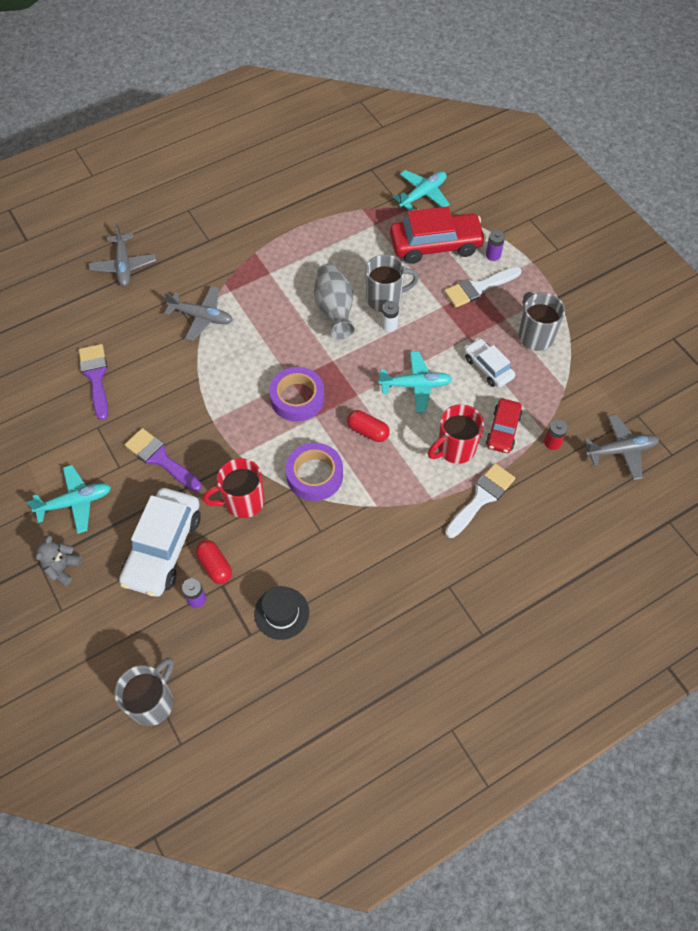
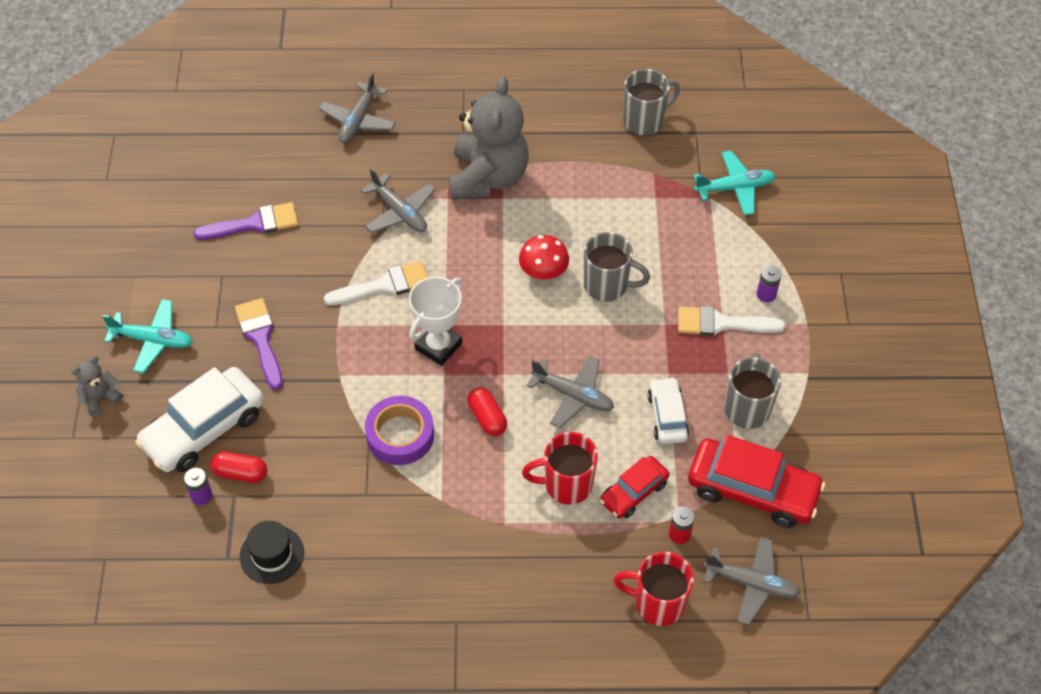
camera: 30 degrees right, 5 degrees down
purple brush [79,344,108,420] -> purple brush turned 60 degrees clockwise [193,202,298,240]
grey mug [114,657,174,726] -> grey mug moved to [623,69,680,136]
red capsule [196,540,232,584] -> red capsule turned 75 degrees counterclockwise [210,451,267,483]
red mug [203,458,264,518] -> red mug moved to [613,552,694,626]
purple tape [269,367,325,422] -> white trophy [409,277,462,366]
grey vase [314,263,355,339] -> red mushroom [519,235,569,280]
turquoise plane [378,351,452,412] -> grey plane [527,356,614,428]
white battery [382,301,399,332] -> none
red car [390,206,486,264] -> red car moved to [688,435,825,528]
white brush [445,463,515,538] -> white brush moved to [324,261,428,306]
none -> grey teddy bear [449,76,529,200]

